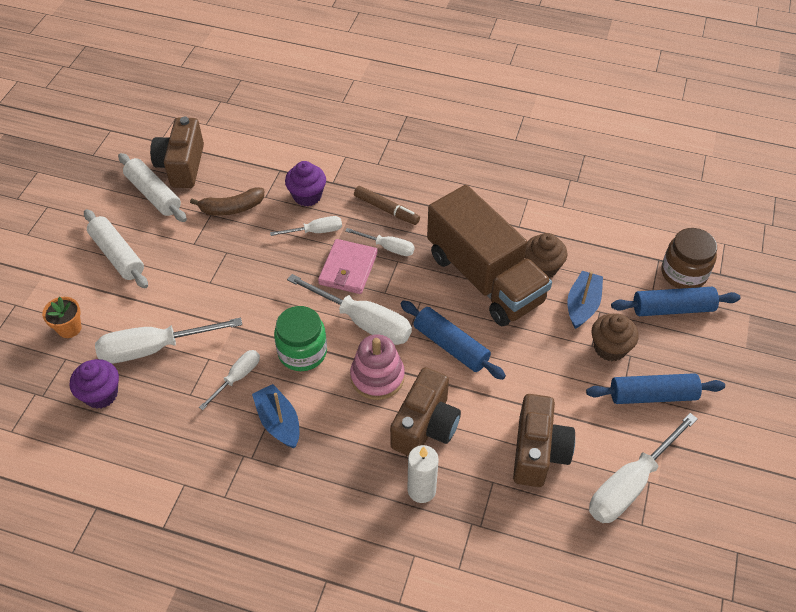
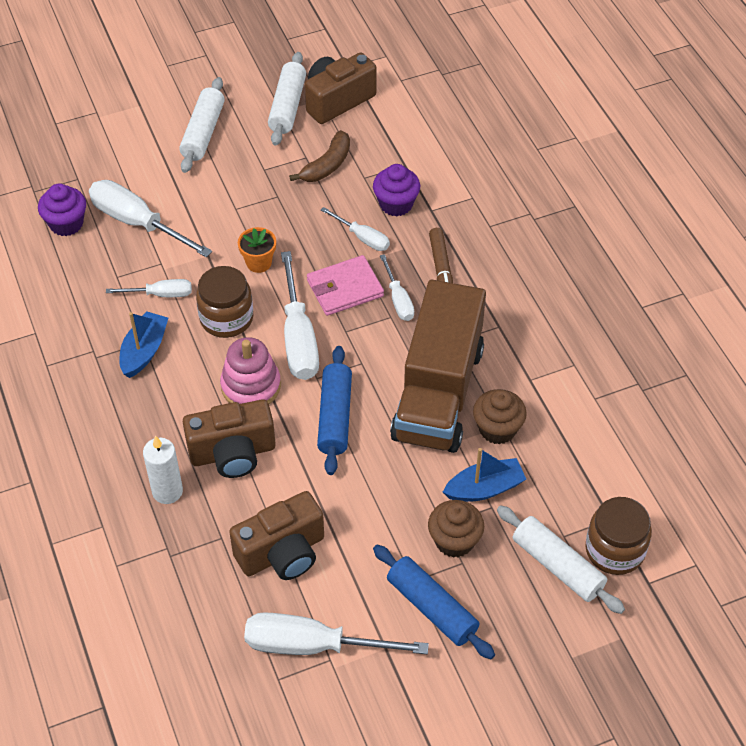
camera: 50 degrees right, 0 degrees up
orange flower pot [42,297,82,338] -> orange flower pot moved to [238,227,276,273]
brown banana [190,188,264,216] -> brown banana turned 90 degrees counterclockwise [289,130,350,182]
green jar [274,306,327,371] -> brown jar [196,266,253,338]
blue rolling pin [611,287,741,316] -> white rolling pin [497,505,625,614]

